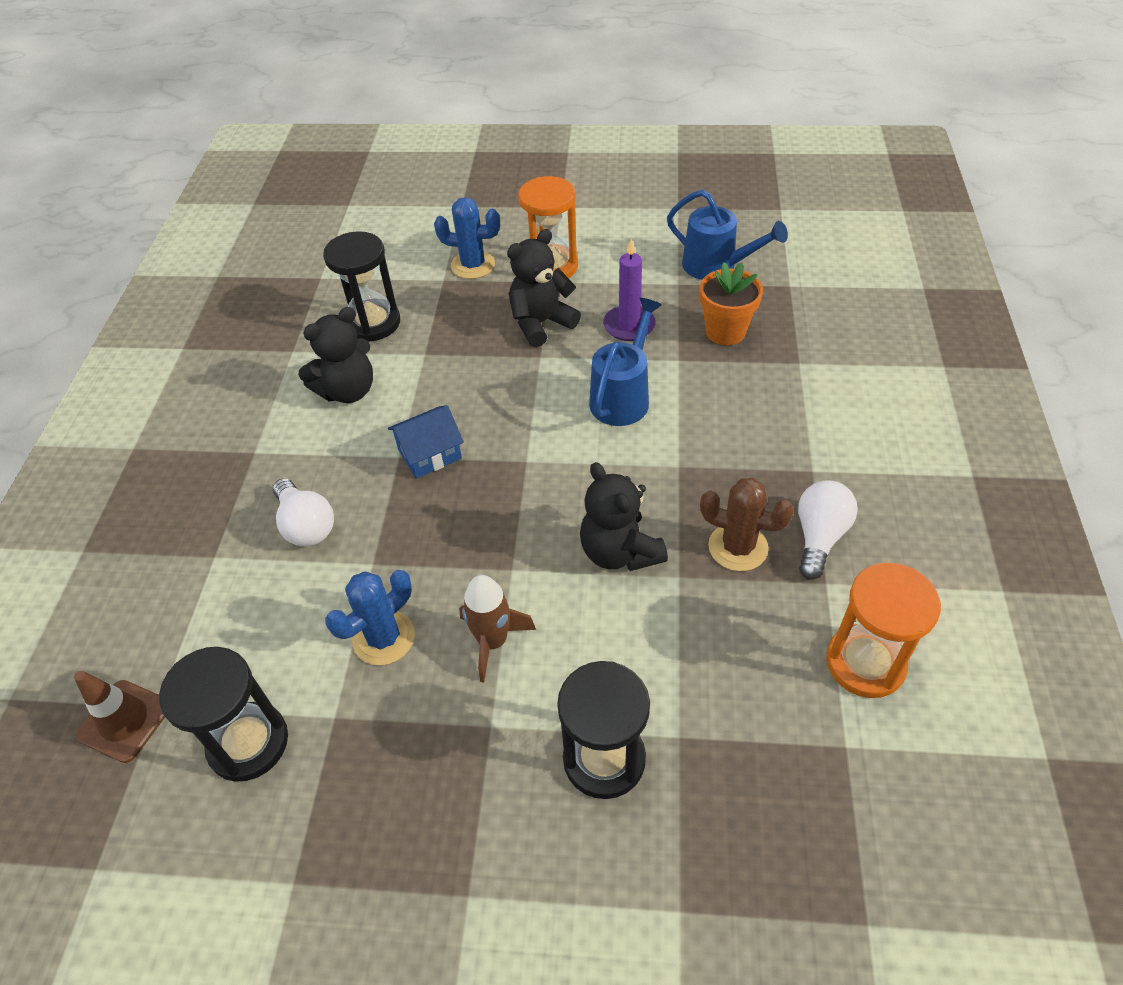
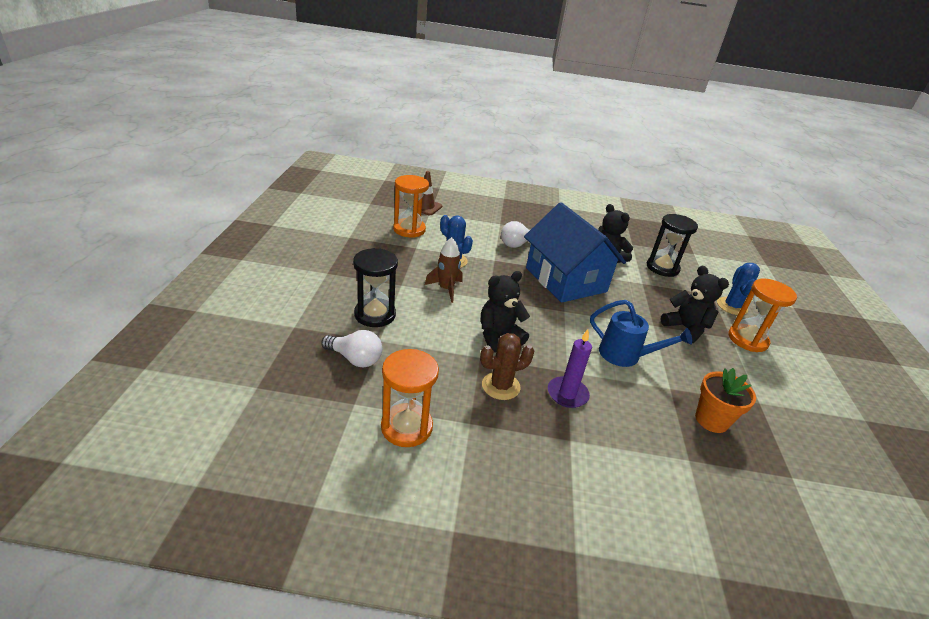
camera: 85 degrees right, 15 degrees down
black hourglass [159,647,288,782] -> orange hourglass [393,175,429,238]
blue house [388,405,464,478] -> blue house [524,202,626,303], size x2.29
purple candle [603,238,656,341] -> purple candle moved to [548,330,592,408]
blue watering can [667,190,788,280] -> none
brown cactus [700,478,794,571] -> brown cactus turned 45 degrees clockwise [480,333,534,400]
white light bulb [798,480,858,580] -> white light bulb moved to [321,330,382,367]

